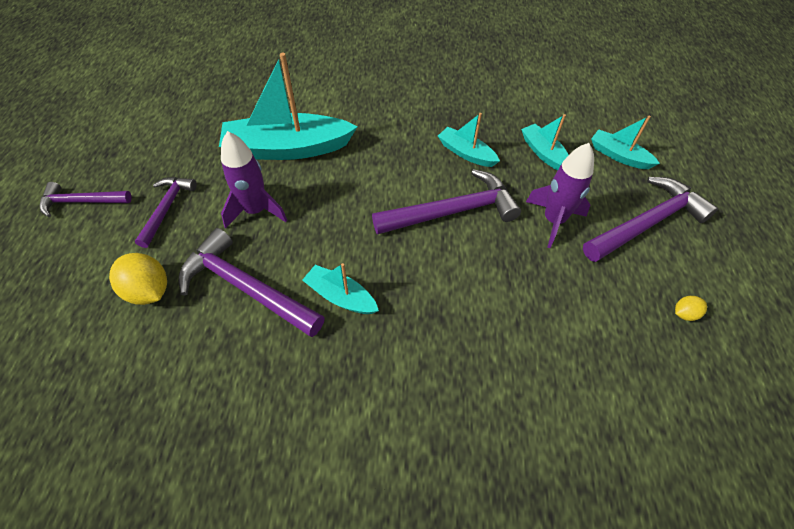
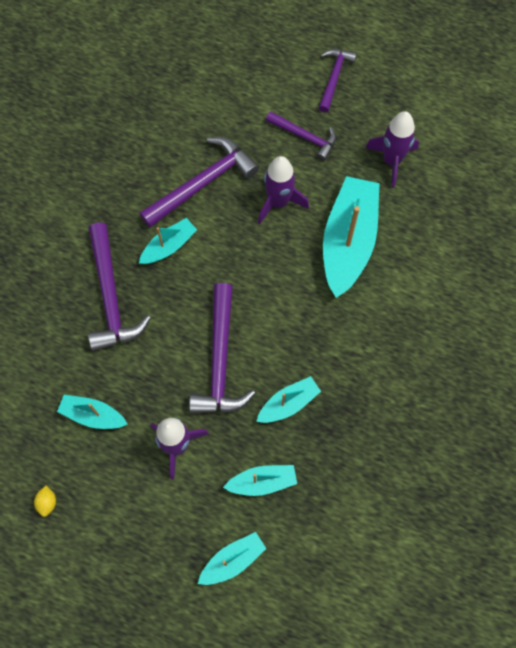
camera: 110 degrees right, 15 degrees up
yellow lemon [109,253,167,305] -> none
purple hammer [583,177,718,262] -> purple hammer moved to [88,222,151,351]
none -> turquoise boat [57,395,128,429]
none -> purple rocket [365,111,419,188]

